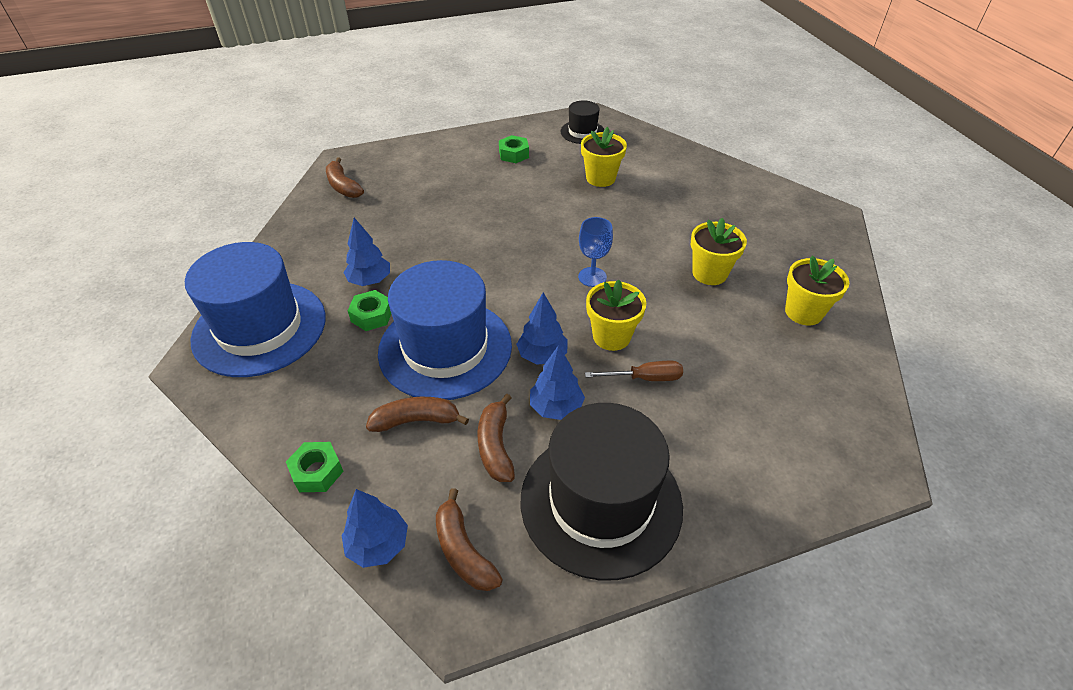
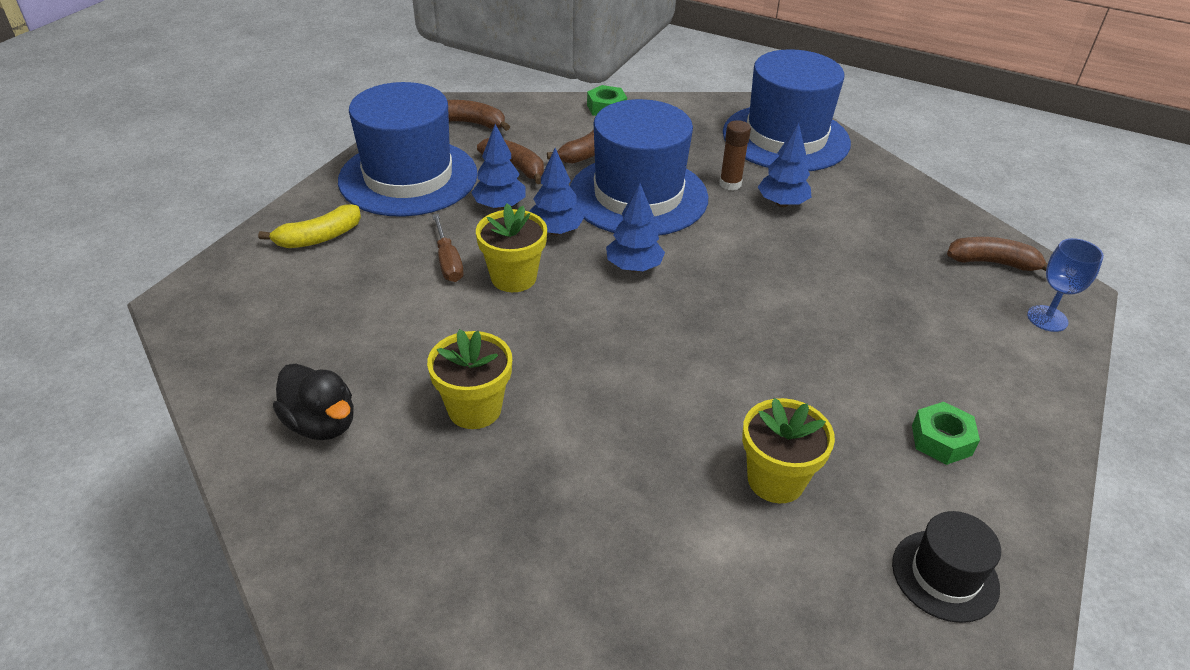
camera: 135 degrees right, 5 degrees down
blue tree [342,489,408,568] -> blue tree moved to [606,183,665,272]
green nut [348,290,391,331] -> brown glue stick [719,120,751,190]
black hat [521,403,683,581] -> blue hat [338,82,478,217]
blue goblet [578,217,613,287] -> blue goblet moved to [1027,238,1104,332]
brown screwdriver [585,361,683,381] -> brown screwdriver turned 60 degrees counterclockwise [432,214,464,282]
yellow flower pot [785,255,849,325] -> black duck [273,364,354,440]
none -> yellow banana [258,204,361,248]

